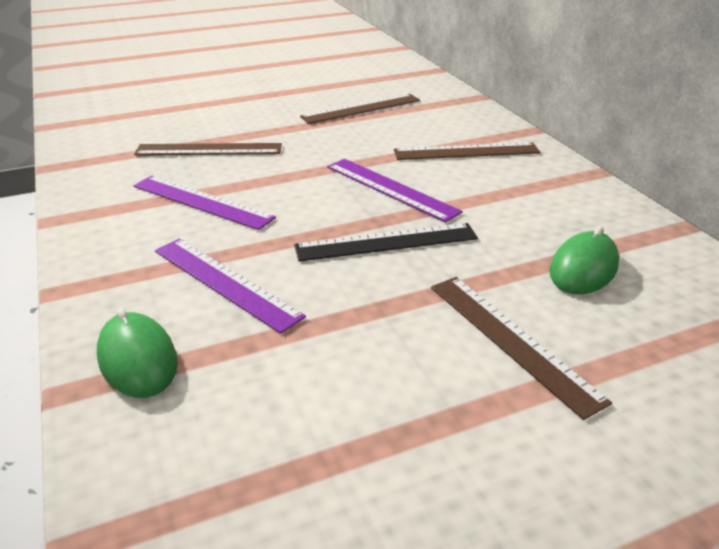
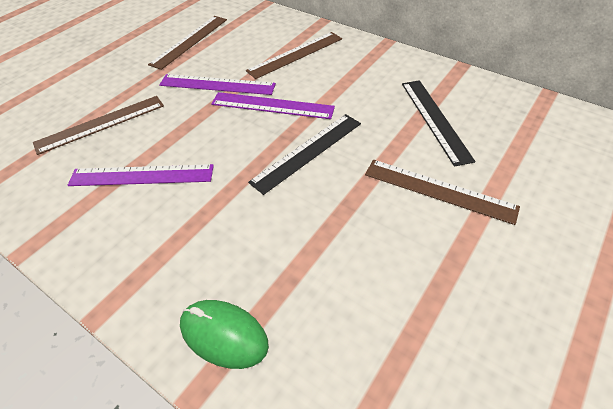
camera: 30 degrees left, 15 degrees up
purple ruler [155,238,306,334] -> purple ruler moved to [159,74,276,95]
green mouse [549,226,619,294] -> black ruler [402,80,476,167]

